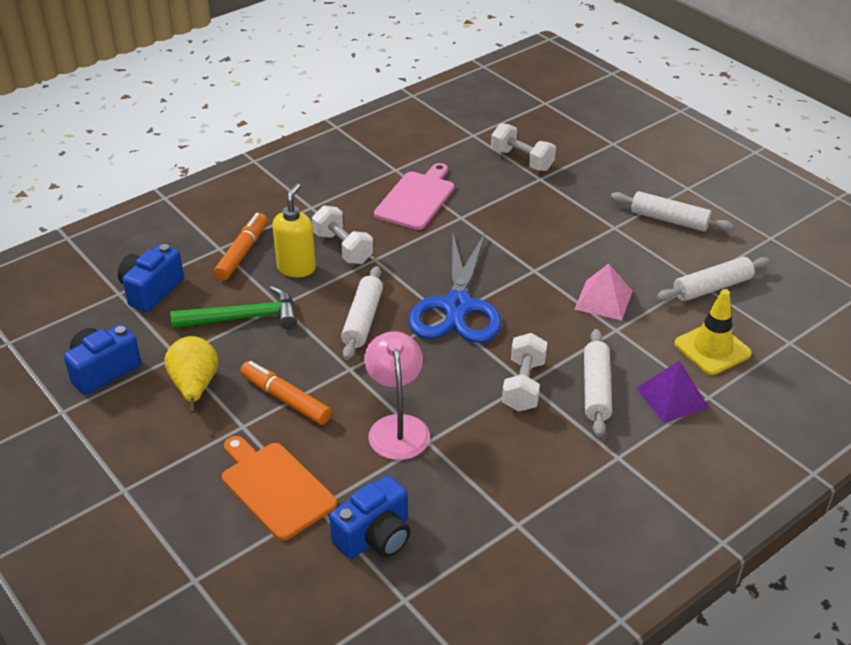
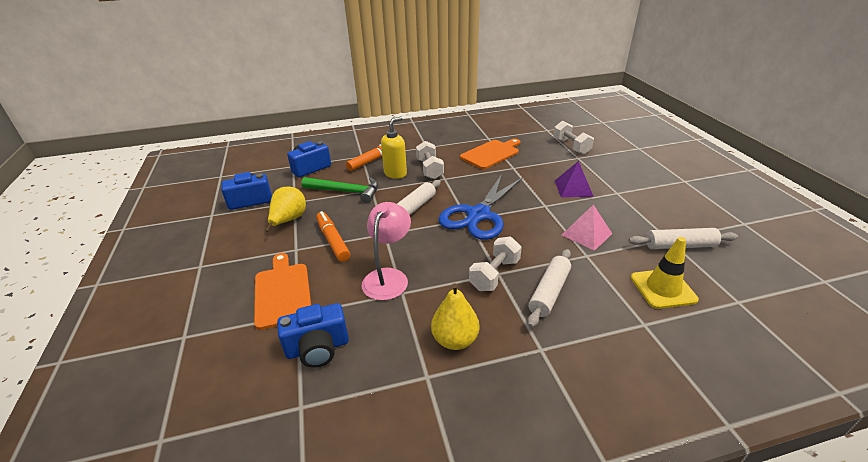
camera: 25 degrees right, 5 degrees down
pink cutting board [374,163,454,230] -> orange cutting board [460,139,520,169]
white rolling pin [611,191,734,232] -> none
purple pyramid [636,360,709,423] -> purple pyramid moved to [555,161,594,197]
none -> yellow pear [431,284,479,350]

